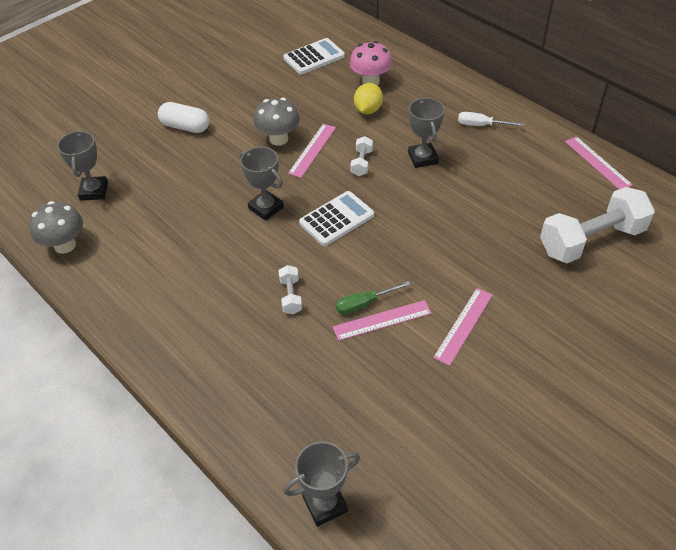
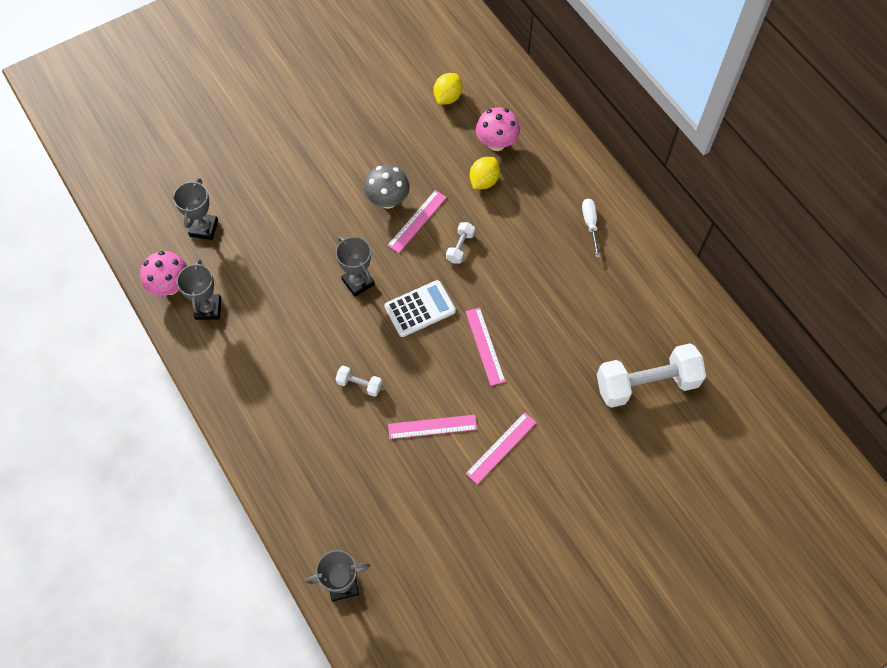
camera: 10 degrees right, 15 degrees up
grey mushroom [29,201,83,254] -> pink mushroom [140,251,187,296]
white capsule [158,102,209,133] -> none
white dumbbell [278,265,302,314] -> white dumbbell turned 75 degrees counterclockwise [336,366,382,397]
white calculator [283,38,345,75] -> yellow lemon [433,73,462,105]
green screwdriver [335,281,411,315] -> none
grey trophy [408,98,445,168] -> grey trophy moved to [177,259,221,320]
white screwdriver [458,112,525,126] -> white screwdriver turned 60 degrees clockwise [582,199,600,258]
pink ruler [565,136,633,189] -> pink ruler moved to [466,308,506,386]

